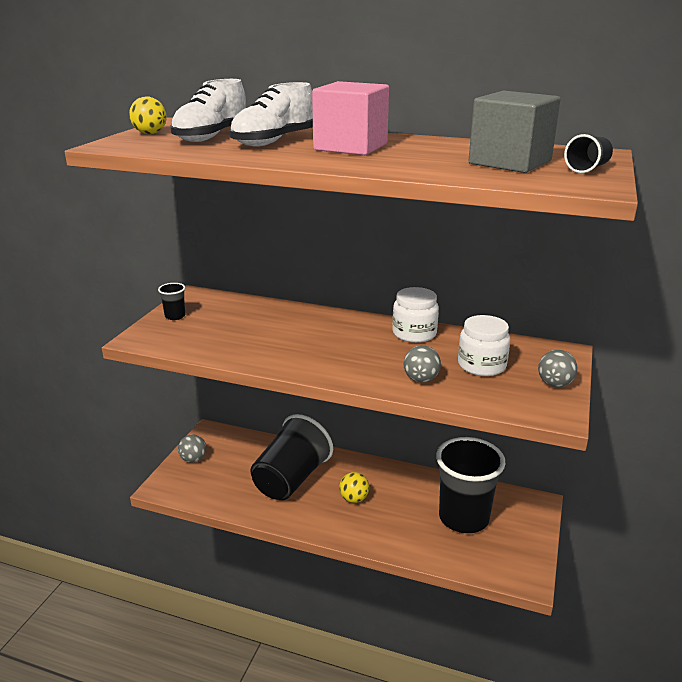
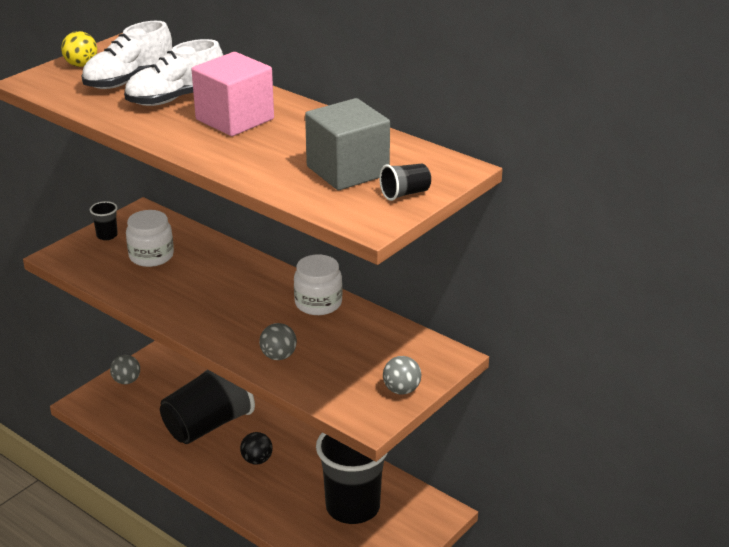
camera: 20 degrees right, 5 degrees up
yellow ball [339,472,369,503] -> black ball [240,432,273,464]
white jar [458,315,510,376] -> white jar moved to [126,210,174,267]

